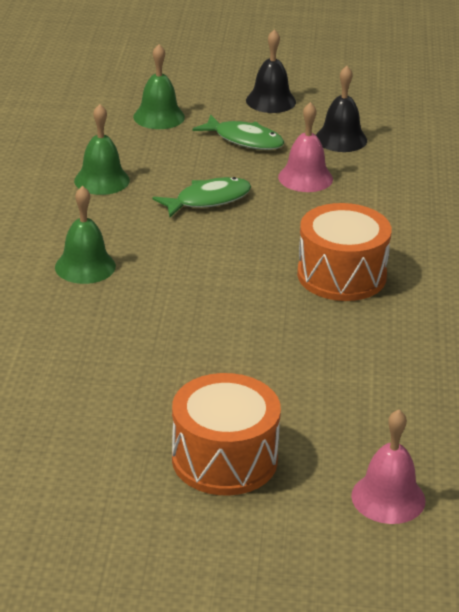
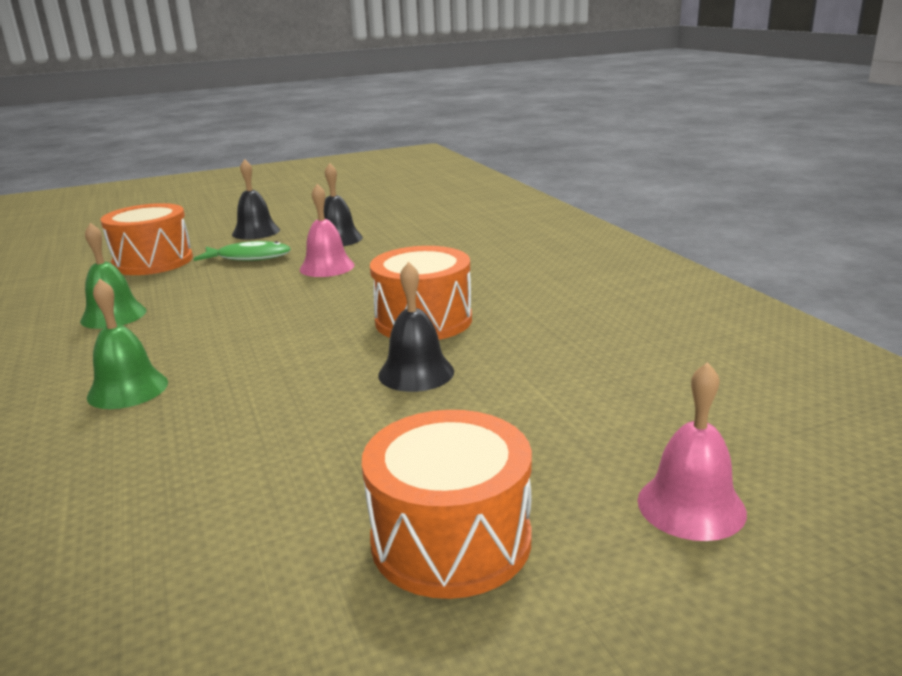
camera: 25 degrees left, 10 degrees down
green bell [133,44,185,129] -> orange drum [100,203,193,275]
green fish [152,177,251,217] -> none
none -> black bell [378,262,454,392]

